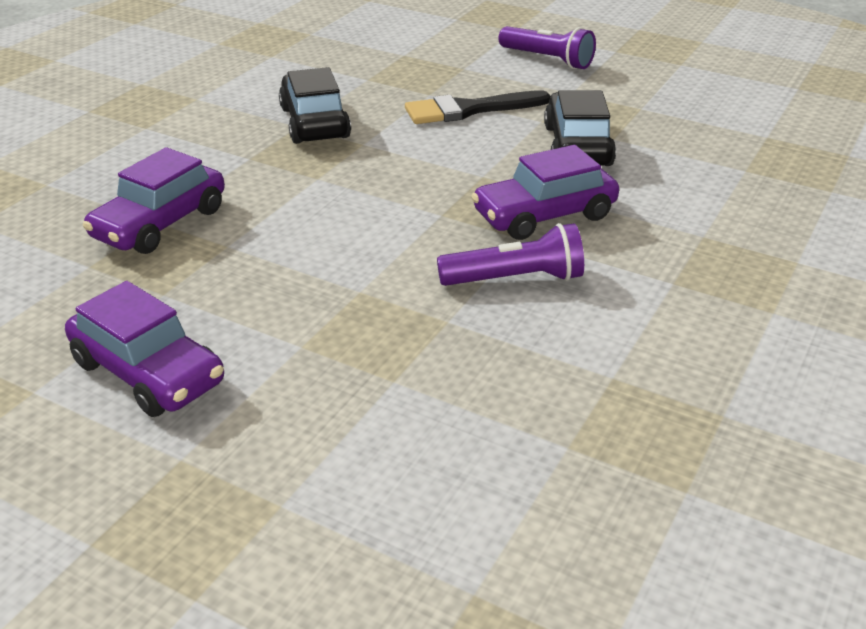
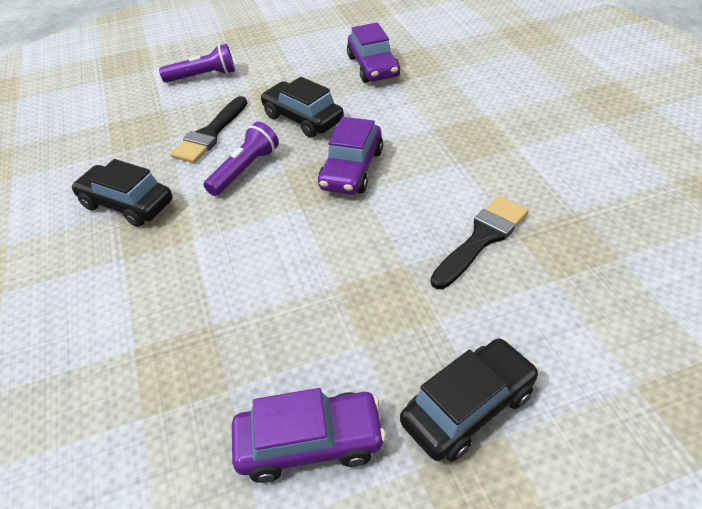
camera: 45 degrees left, 10 degrees up
purple car [83,147,225,254] -> purple car moved to [347,22,400,83]
purple flashlight [437,223,584,286] -> purple flashlight moved to [204,122,279,196]
none -> black car [400,339,539,462]
none -> black brush [430,196,528,289]

